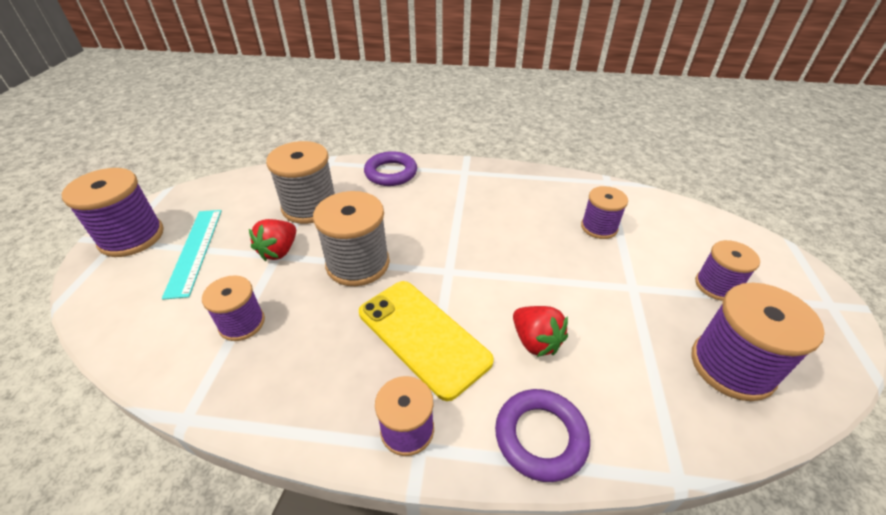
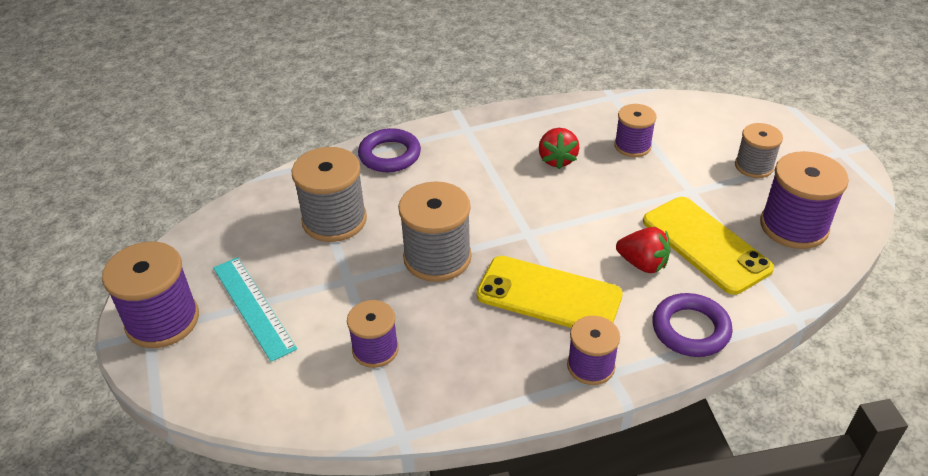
camera: 25 degrees left, 0 degrees up
red strawberry [249,219,296,261] -> red strawberry moved to [539,128,580,169]
purple spool [695,240,760,301] -> grey spool [735,123,783,178]
none -> yellow phone [643,197,774,295]

